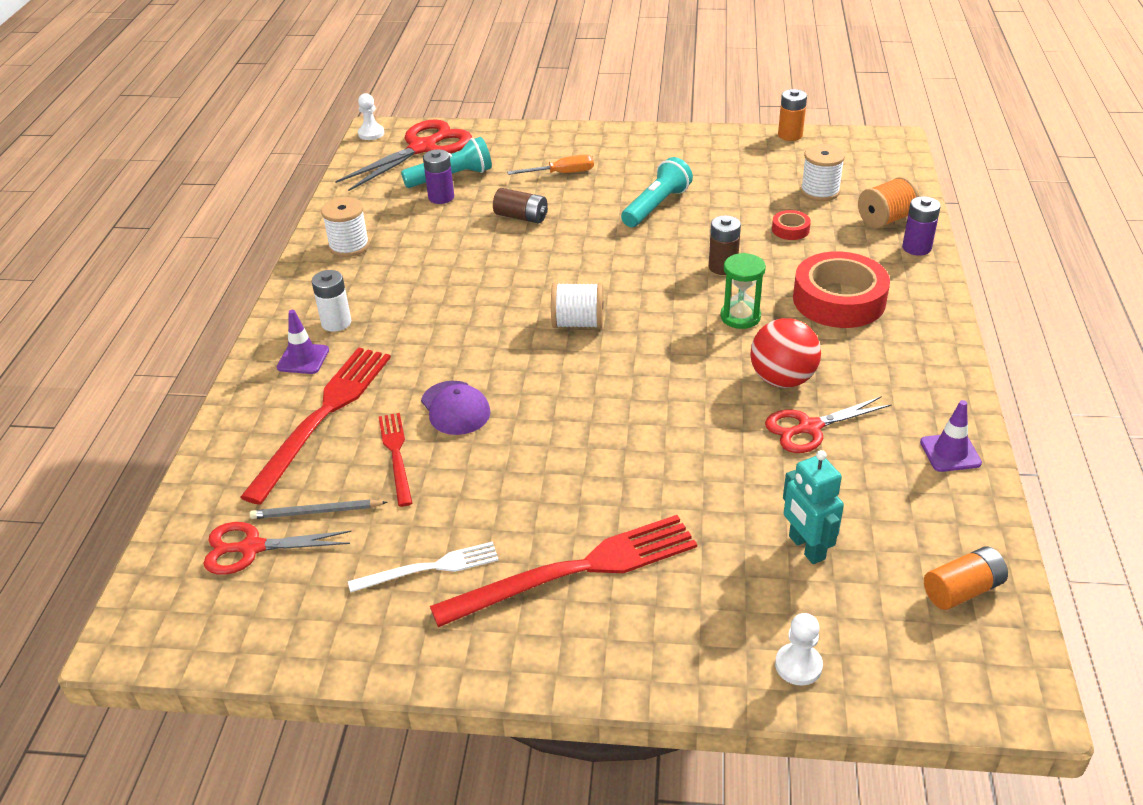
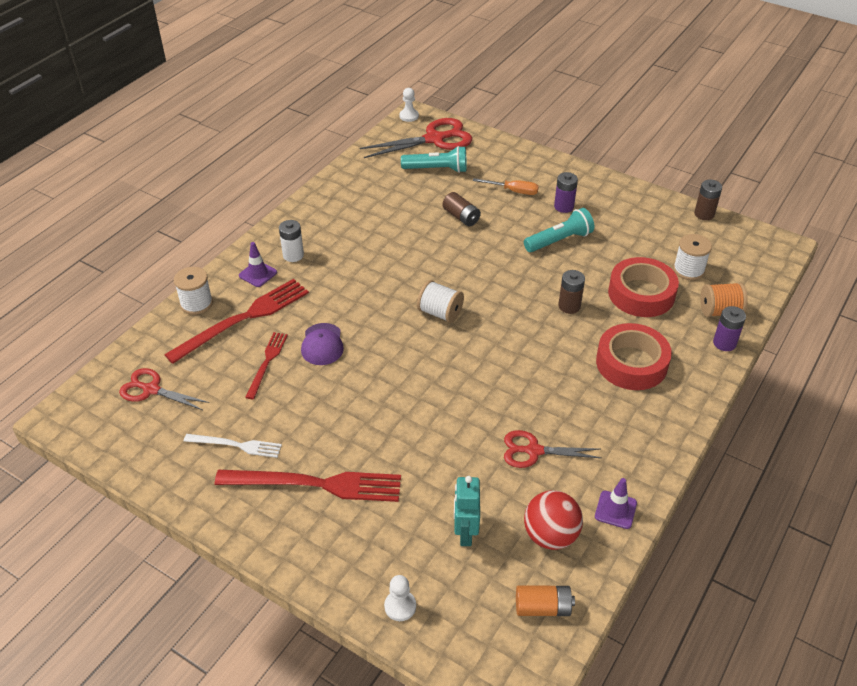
camera: 25 degrees right, 5 degrees up
grey pencil [250,499,388,519] -> none
white spool [321,197,369,257] -> white spool moved to [174,267,213,315]
purple battery [423,149,454,204] -> purple battery moved to [554,172,578,213]
green hourglass [720,253,766,329] -> none
red ball [750,318,821,388] -> red ball moved to [524,490,583,550]
red tape [772,210,811,240] -> red tape [608,257,679,317], size x2.25
orange battery [778,89,807,141] -> brown battery [694,179,722,220]

